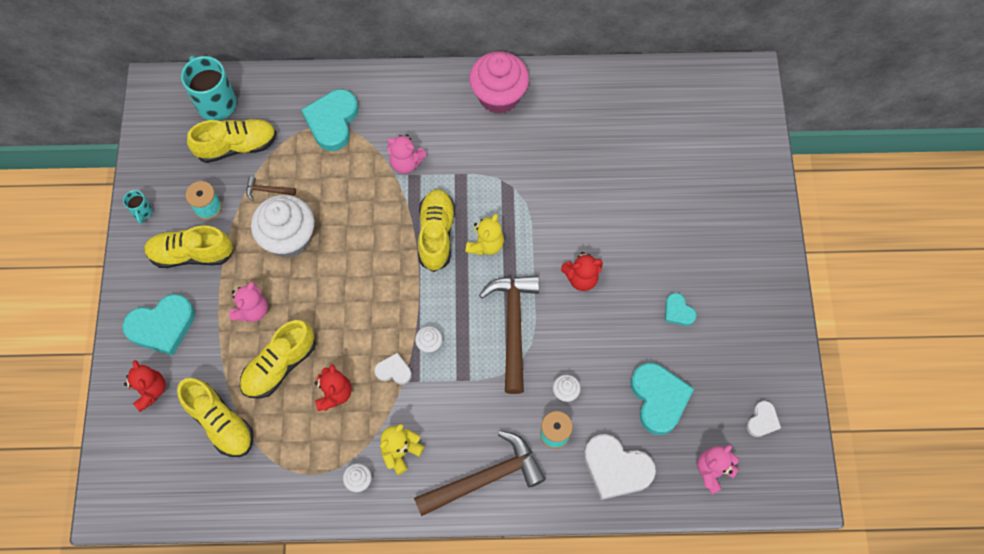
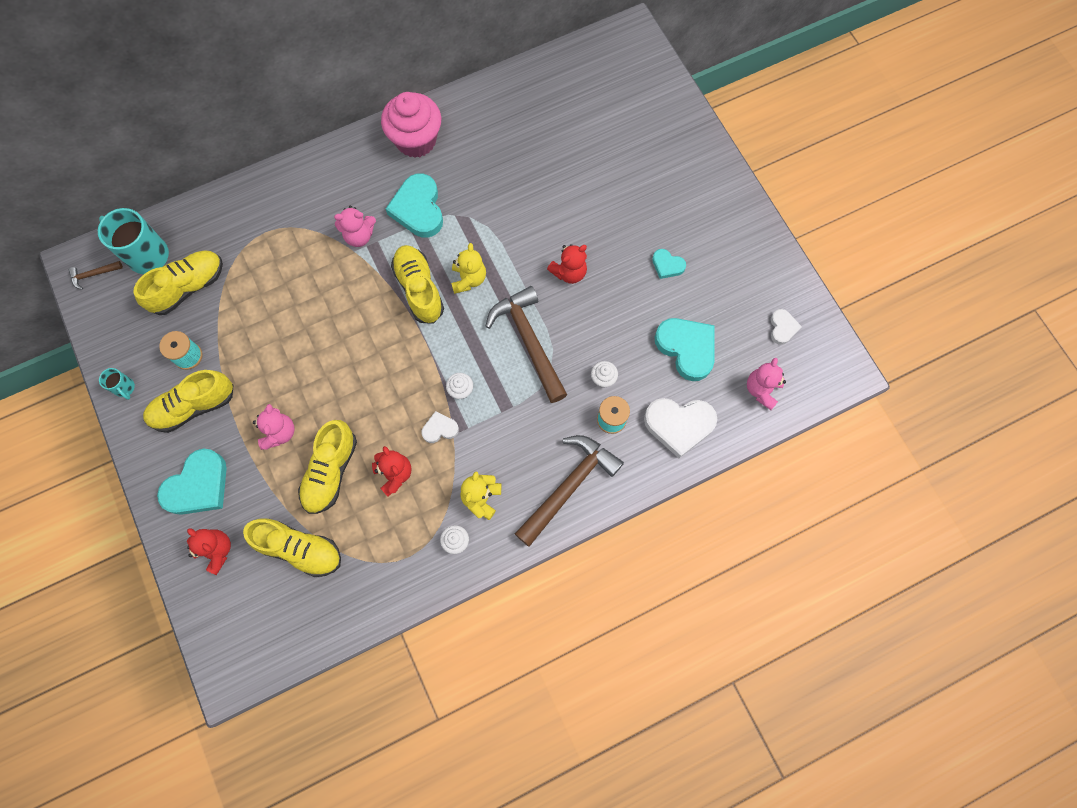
camera: 25 degrees left, 5 degrees up
brown hammer [246,176,296,201] -> brown hammer moved to [68,261,123,290]
white cupcake [251,195,314,258] -> none
turquoise heart [301,89,358,151] -> turquoise heart moved to [386,173,443,238]

